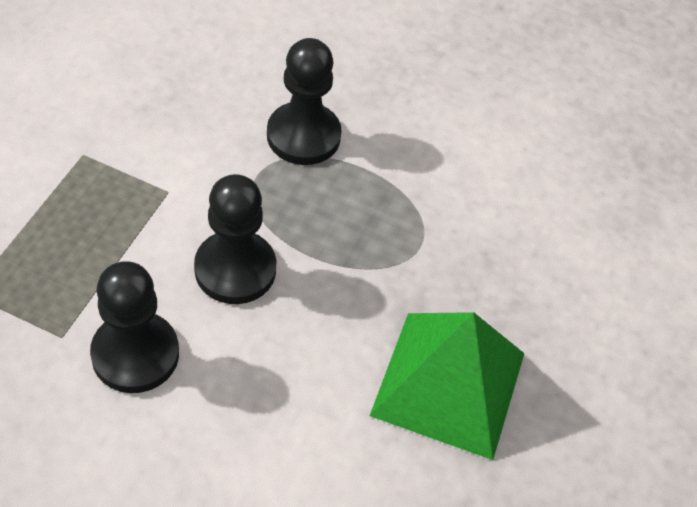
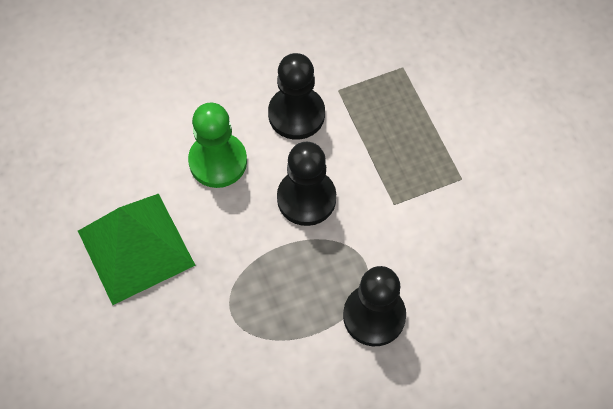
camera: 140 degrees right, 10 degrees up
none -> green pawn [188,103,247,188]

